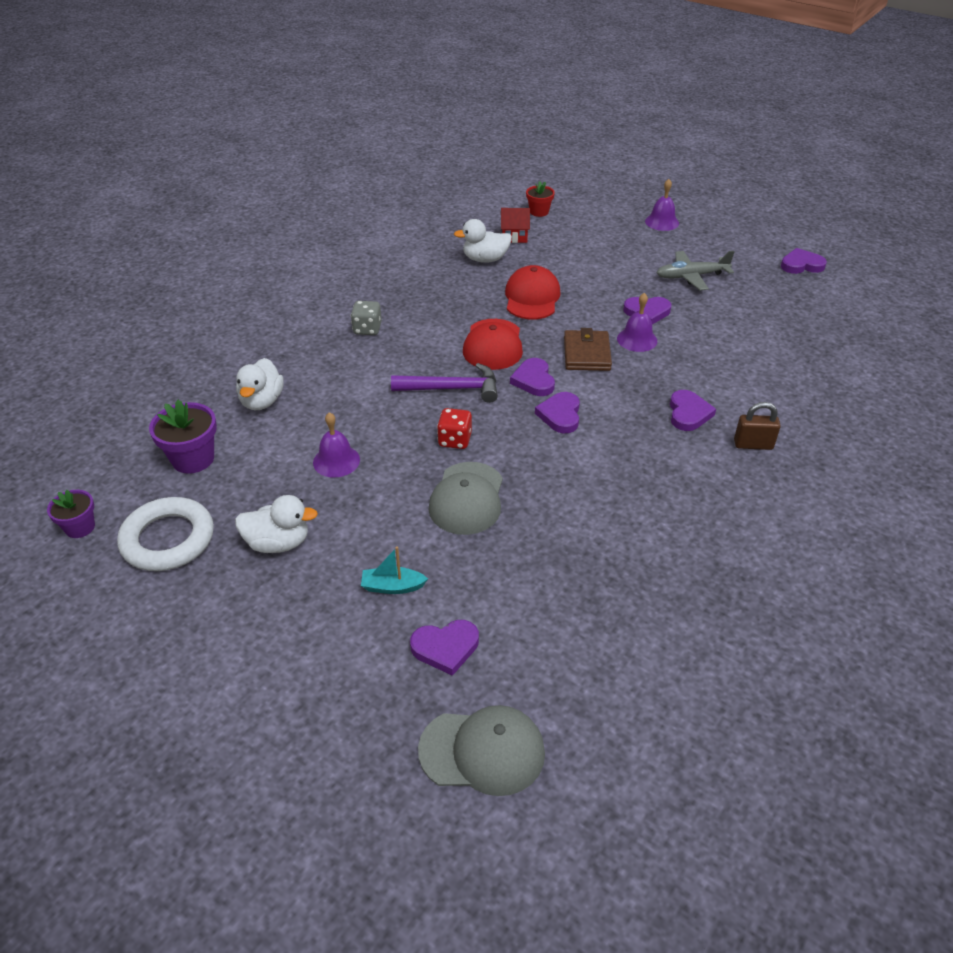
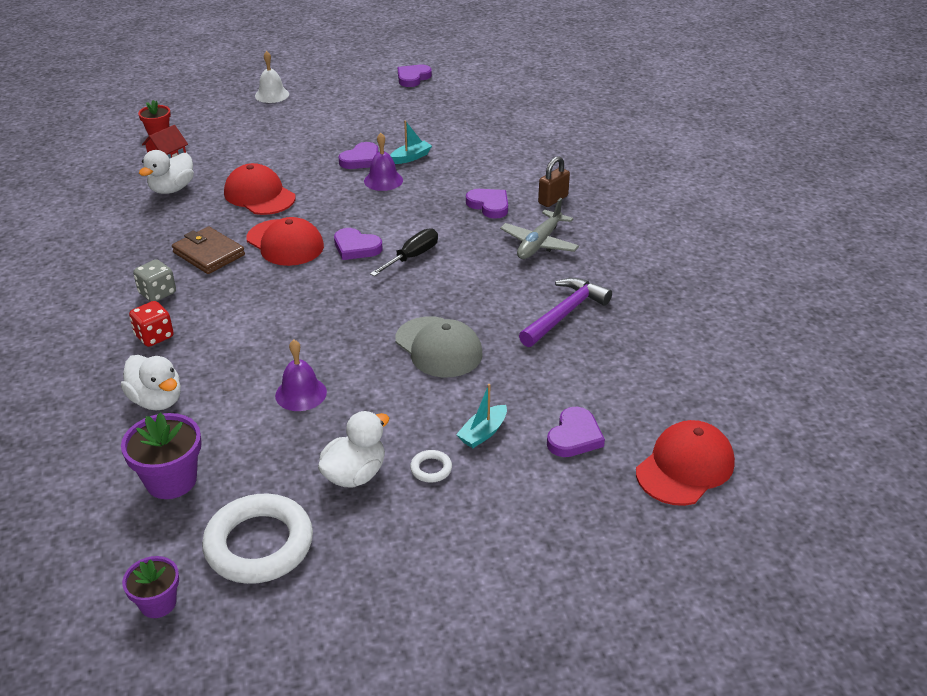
camera: 50 degrees left, 5 degrees down
purple hammer [391,363,498,403] -> purple hammer moved to [519,278,612,347]
grey cap [418,705,545,796] -> red cap [636,420,735,506]
red dice [437,408,472,449] -> red dice moved to [129,301,174,347]
purple heart [535,392,580,433] -> black screwdriver [370,228,438,276]
brown wallet [564,328,612,371] -> brown wallet moved to [172,226,245,274]
purple bell [645,179,679,231] -> white bell [255,51,289,103]
grey plane [656,251,735,290] -> grey plane moved to [500,198,579,259]
none -> turquoise boat [390,120,432,164]
none -> white ring [410,450,452,483]

